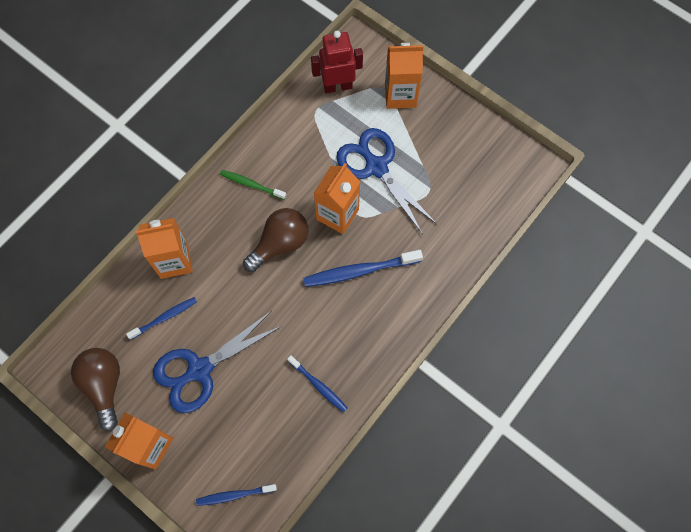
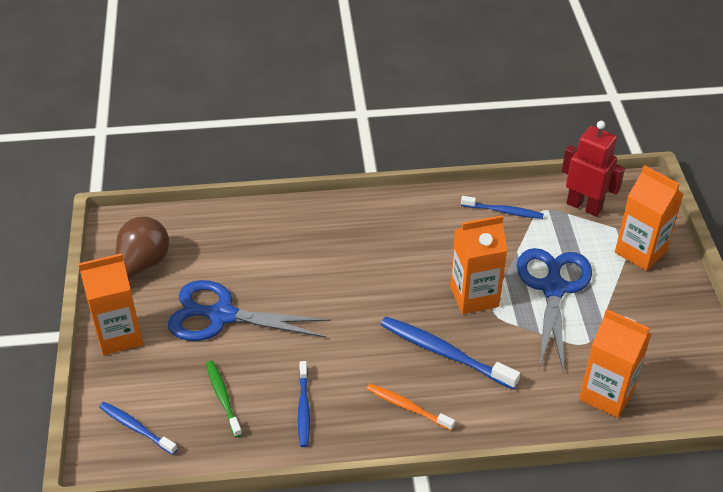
camera: 45 degrees right, 25 degrees down
blue toothbrush [126,297,197,340] -> blue toothbrush moved to [461,196,544,219]
orange carton [136,218,193,279] -> orange carton moved to [579,309,651,418]
green toothbrush [220,170,286,200] -> green toothbrush moved to [206,361,242,437]
brown light bulb [243,208,308,272] -> none
none -> orange toothbrush [367,384,455,431]

